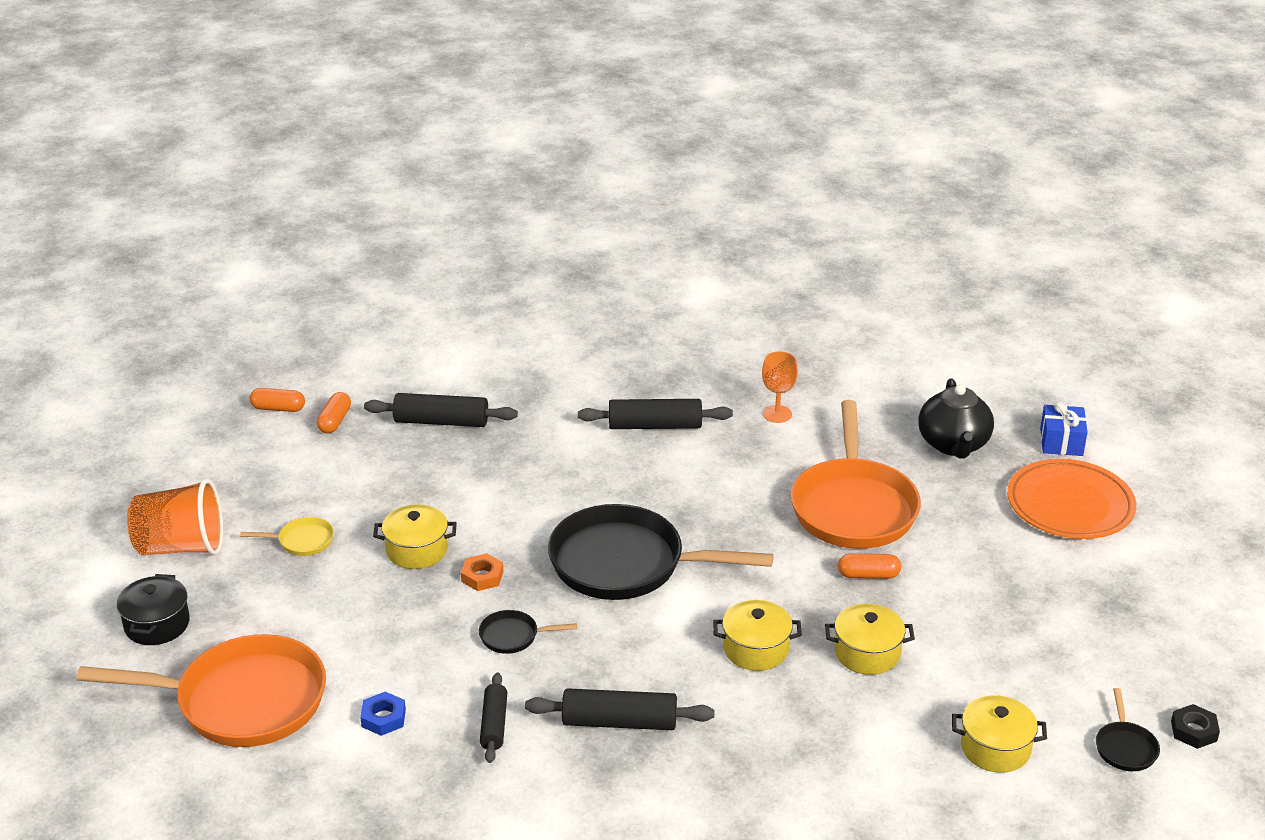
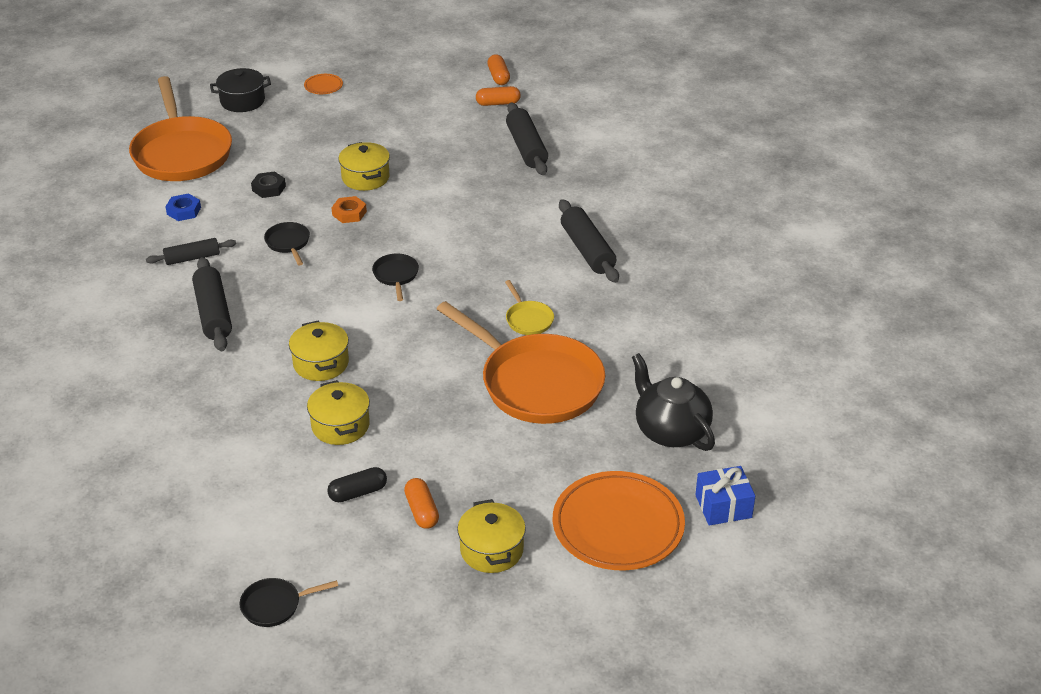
camera: 70 degrees right, 5 degrees up
orange cup [127,479,223,555] -> orange plate [304,74,343,94]
yellow pan [240,517,334,556] -> yellow pan moved to [505,280,554,335]
black pan [548,504,774,600] -> black pan [372,253,419,301], size x0.42
orange goblet [762,351,798,423] -> none
orange pan [791,400,921,549] -> orange pan turned 120 degrees counterclockwise [437,301,605,424]
orange capsule [838,554,901,579] -> orange capsule moved to [404,478,439,529]
black teapot [918,378,994,459] -> black teapot turned 75 degrees clockwise [632,353,715,451]
yellow pot [952,695,1047,773] -> yellow pot moved to [457,499,526,573]
black nut [1171,704,1220,749] -> black nut moved to [251,171,286,198]
none -> black capsule [327,467,387,502]

